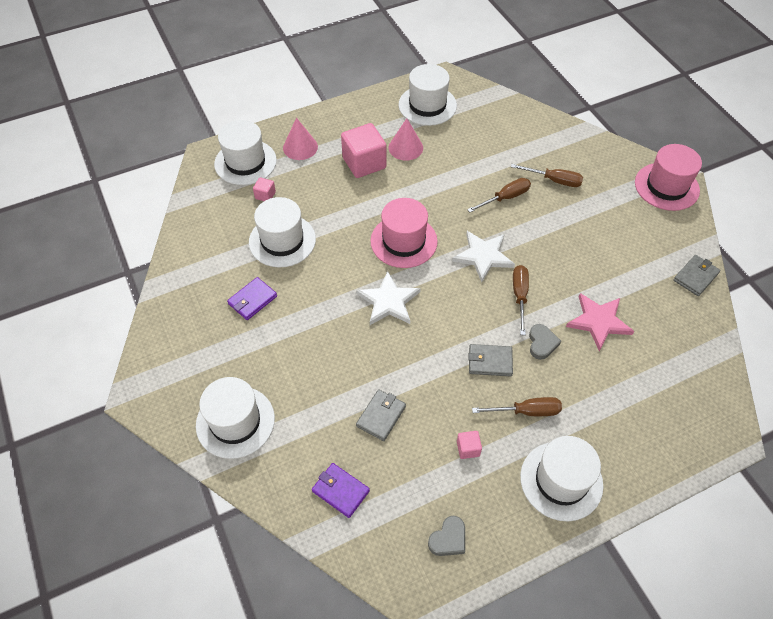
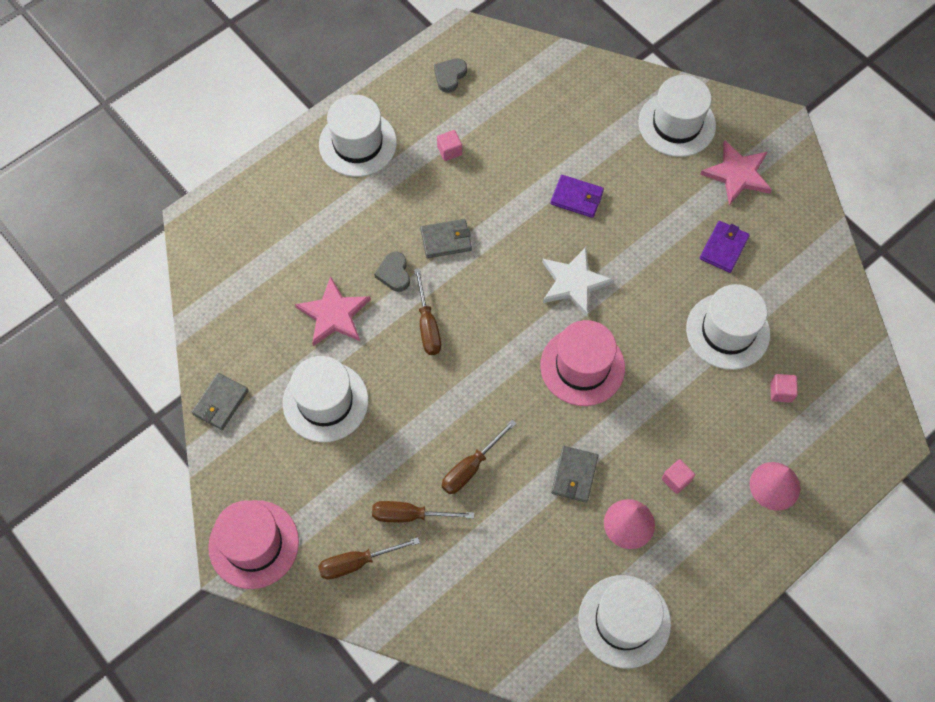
camera: 165 degrees right, 10 degrees up
white hat [214,120,277,185] -> white hat moved to [283,356,368,442]
purple wallet [312,463,370,518] -> purple wallet moved to [550,175,604,218]
pink cube [341,123,386,178] -> pink cube [662,459,695,494], size x0.46
grey wallet [356,390,406,441] -> grey wallet moved to [551,446,598,503]
white star [452,231,515,282] -> none
brown screwdriver [472,397,562,416] -> brown screwdriver moved to [318,537,420,580]
none -> pink star [700,140,772,205]

